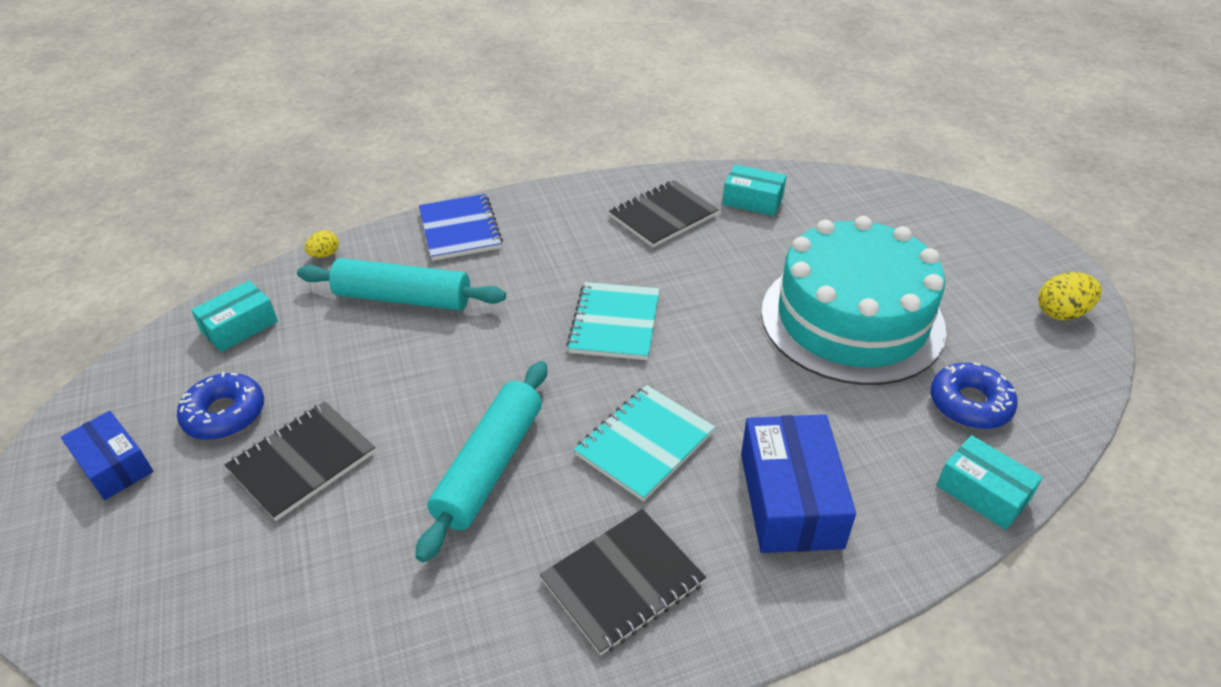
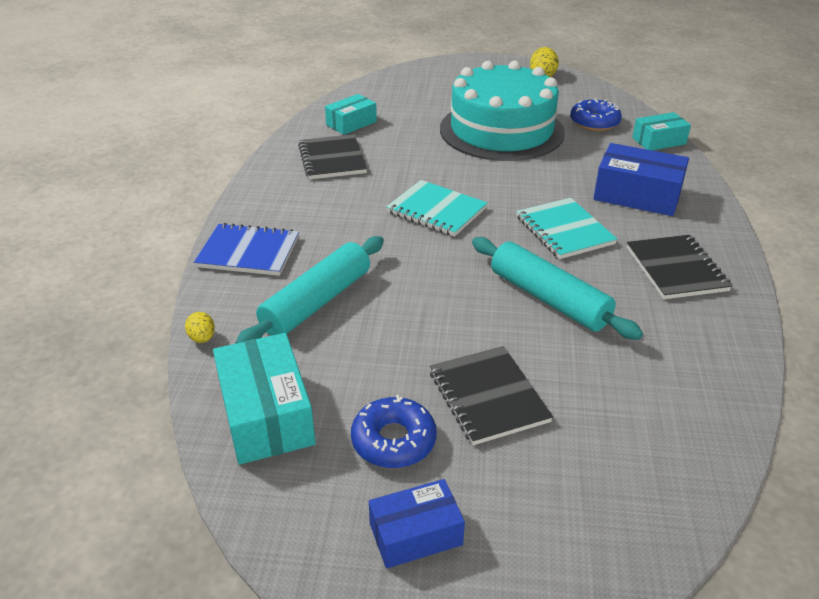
camera: 65 degrees left, 5 degrees down
turquoise box [191,281,278,352] -> turquoise box [213,333,316,465], size x1.59

